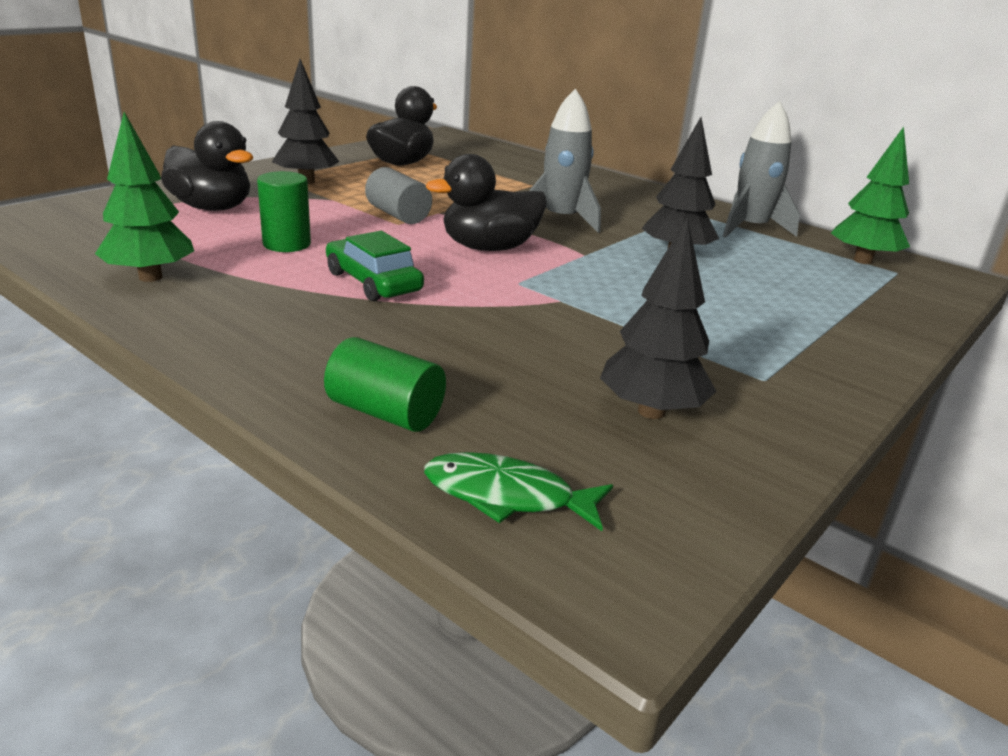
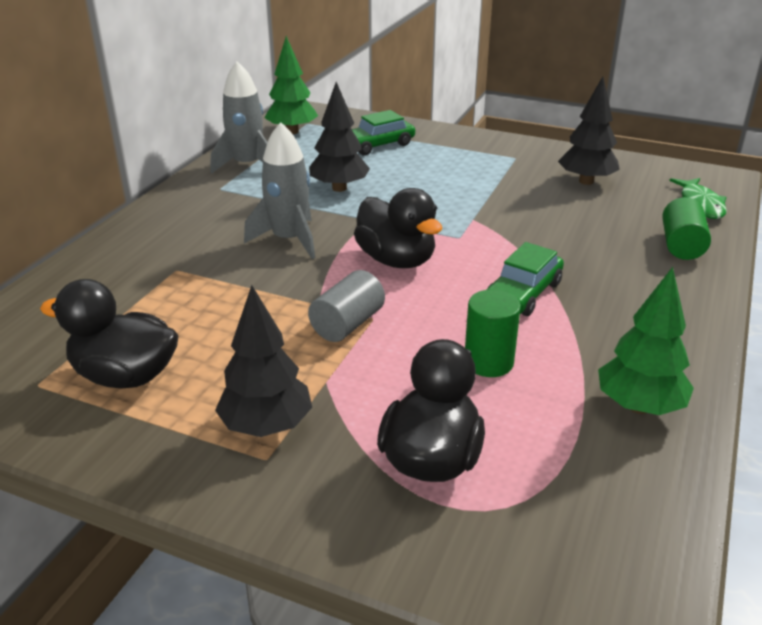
camera: 105 degrees left, 5 degrees up
none -> green car [352,110,415,156]

